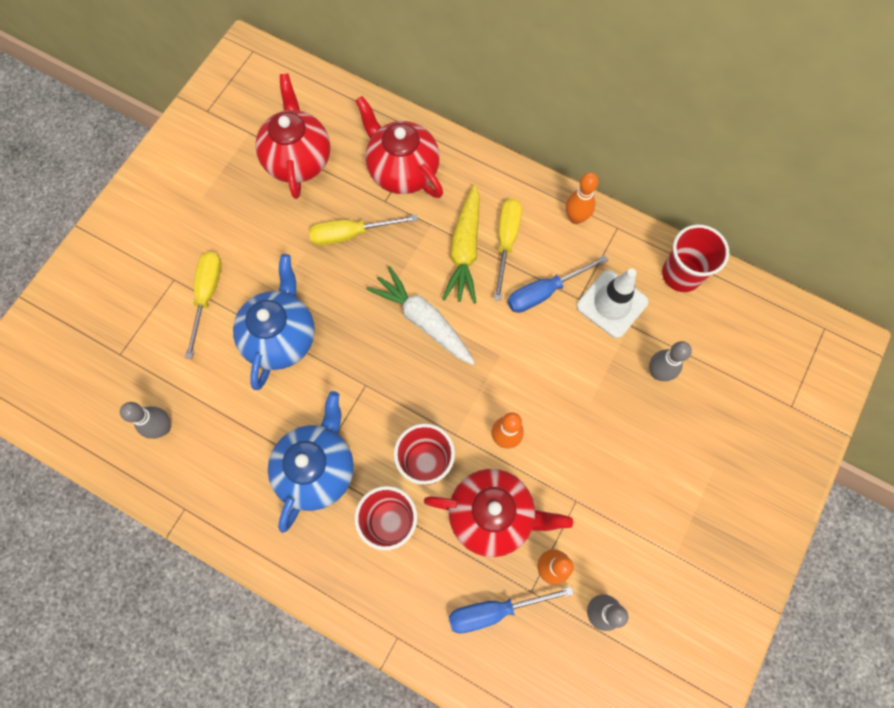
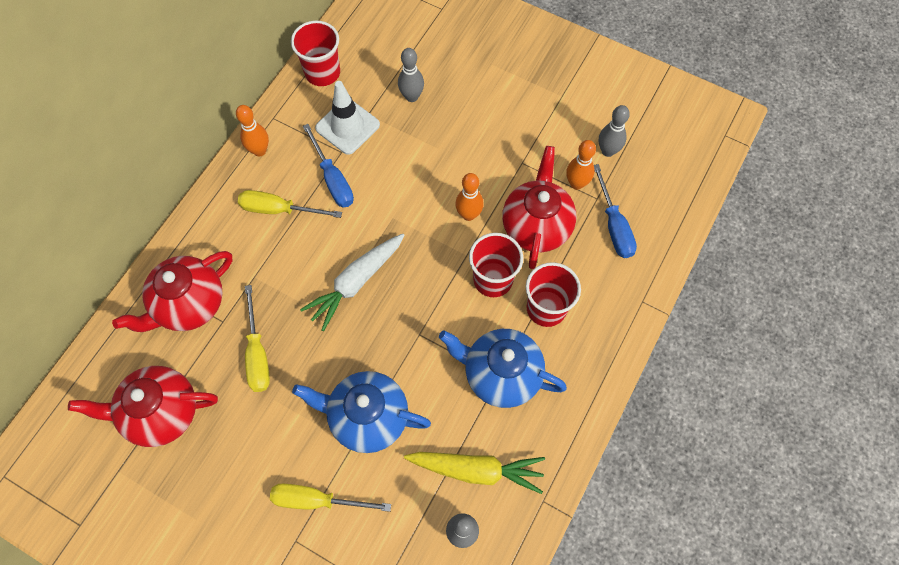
camera: 90 degrees left, 5 degrees down
yellow carrot [442,184,480,304] -> yellow carrot moved to [404,452,545,494]

